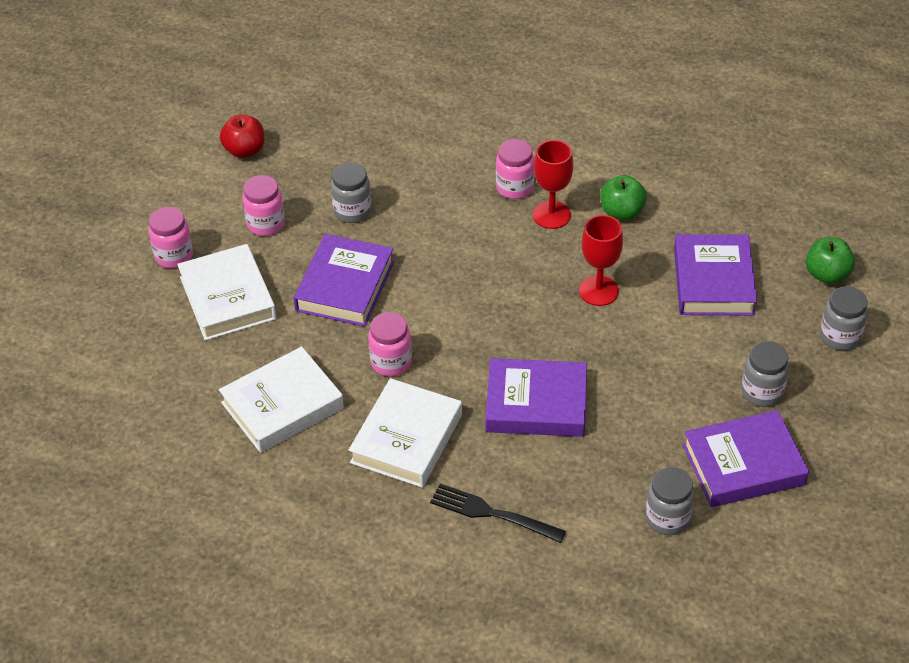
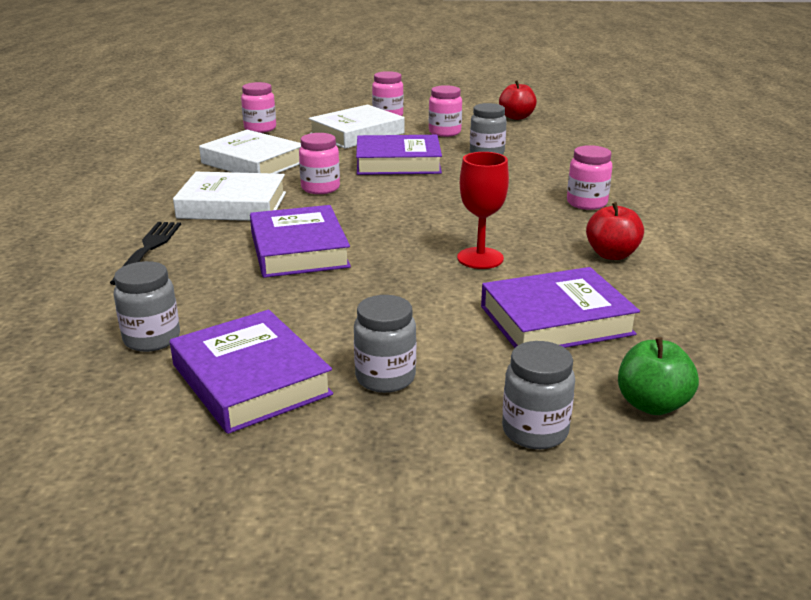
camera: 70 degrees right, 20 degrees down
red goblet [533,140,573,229] -> none
green apple [600,175,647,220] -> red apple [586,202,644,260]
none -> pink jar [241,82,276,133]

